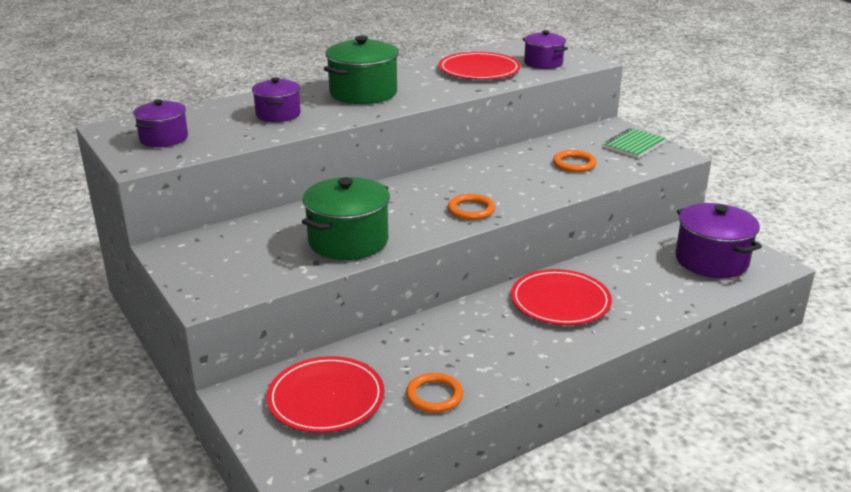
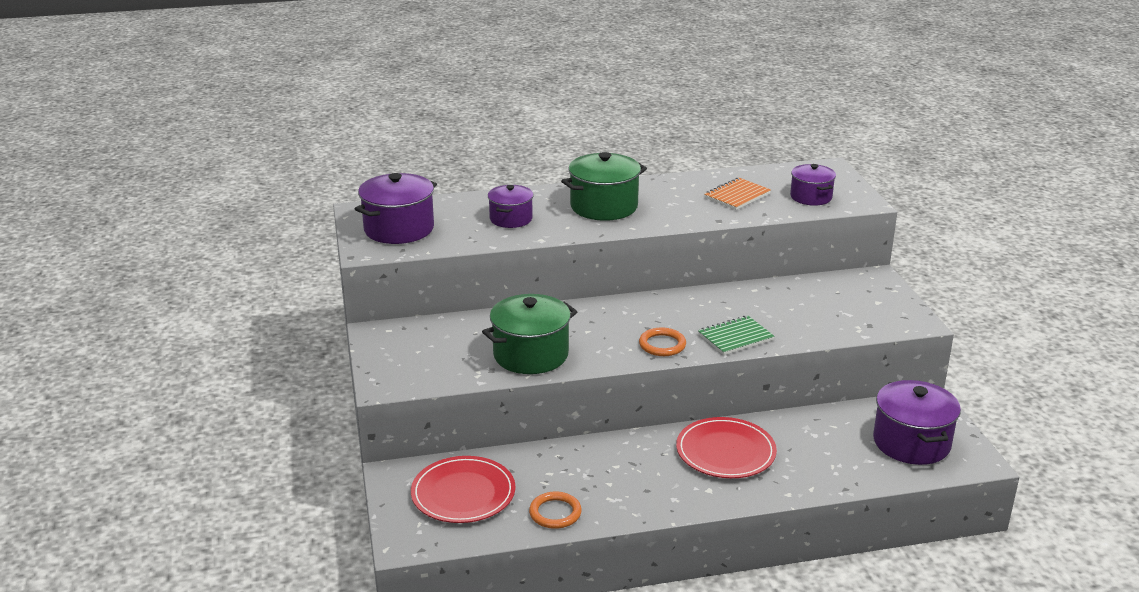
camera: 20 degrees right, 0 degrees up
purple pot [133,99,188,147] -> purple pot [355,173,437,244], size x1.60
red plate [439,52,521,79] -> orange notebook [704,178,771,210]
orange ring [553,150,597,172] -> none
green notebook [603,128,666,158] -> green notebook moved to [698,316,775,355]

